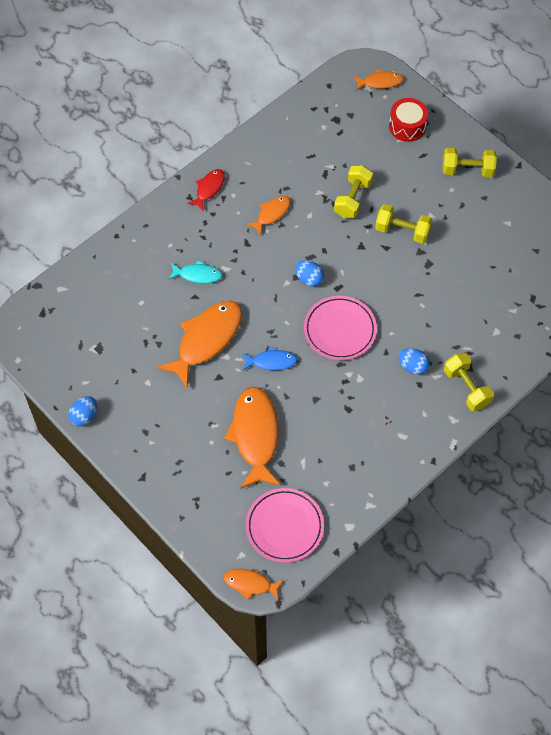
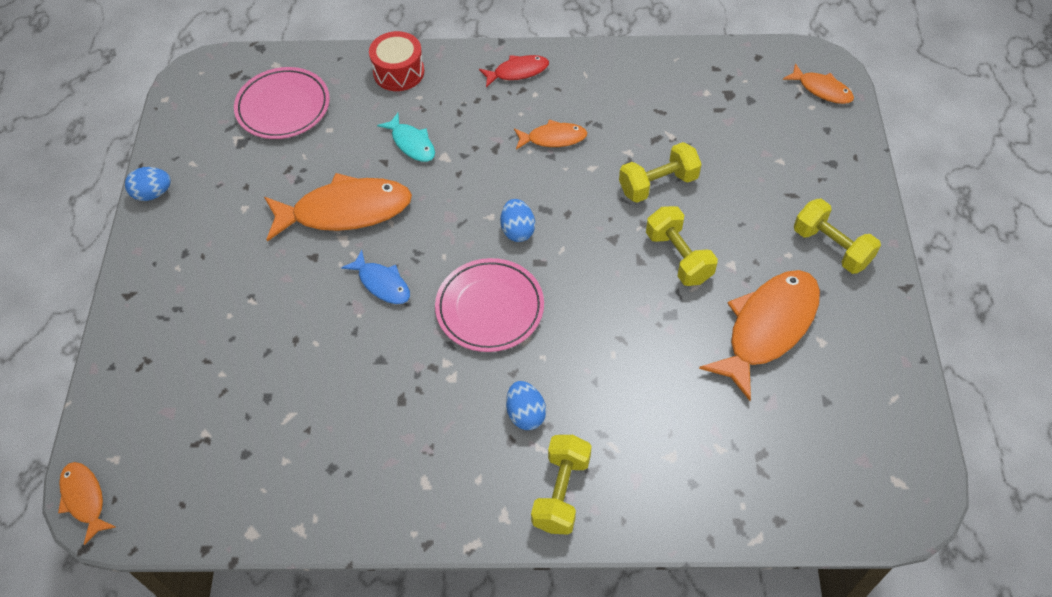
camera: 45 degrees right, 5 degrees down
orange fish [224,387,281,489] -> orange fish moved to [699,270,820,401]
pink plate [246,488,324,563] -> pink plate moved to [234,67,330,139]
red drum [389,98,428,142] -> red drum moved to [369,31,424,91]

